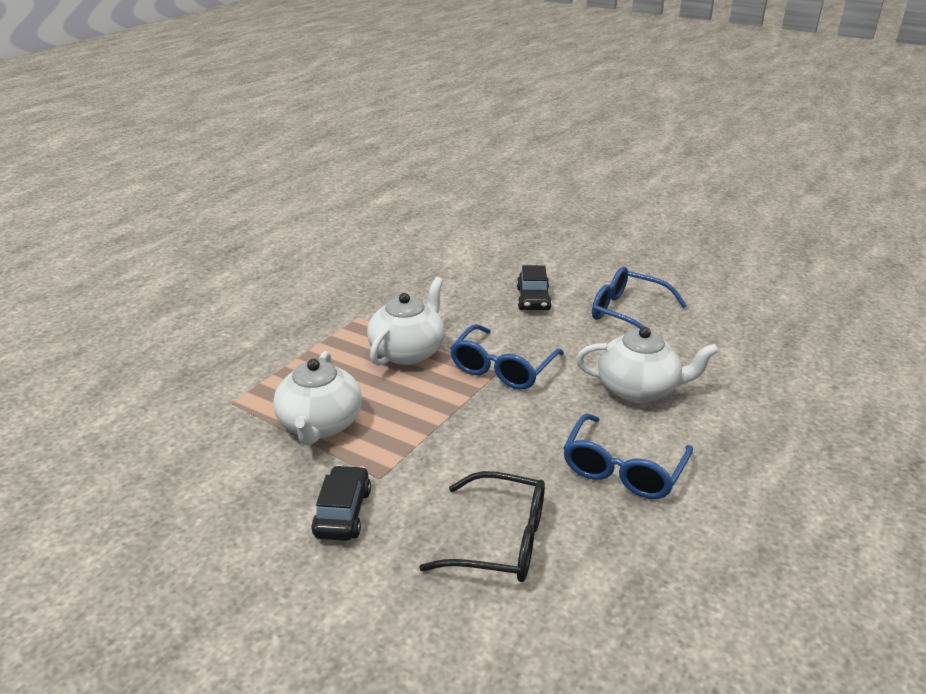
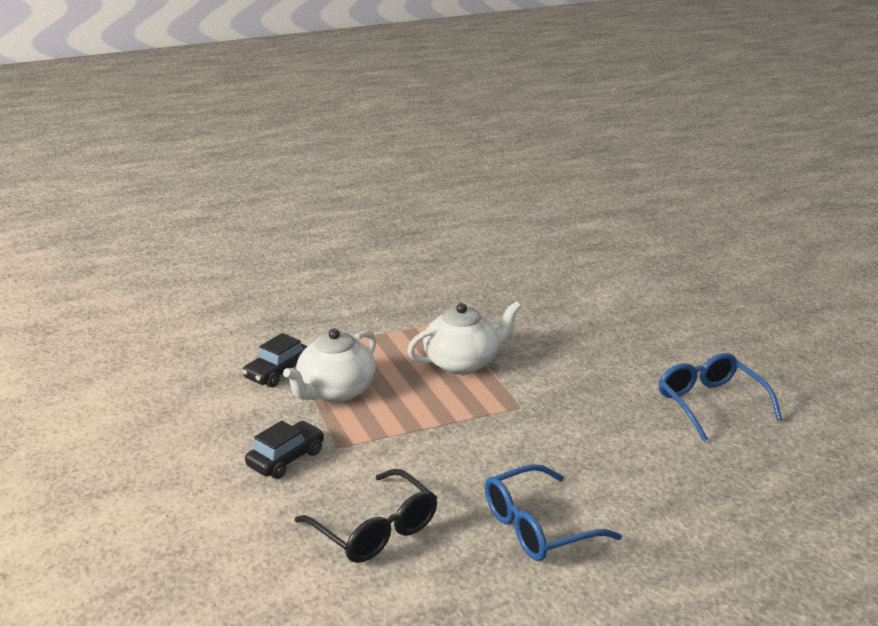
camera: 35 degrees right, 5 degrees down
blue glasses [450,324,564,390] -> none
black car [517,265,552,310] -> black car moved to [242,333,308,387]
white teapot [576,327,719,403] -> none

